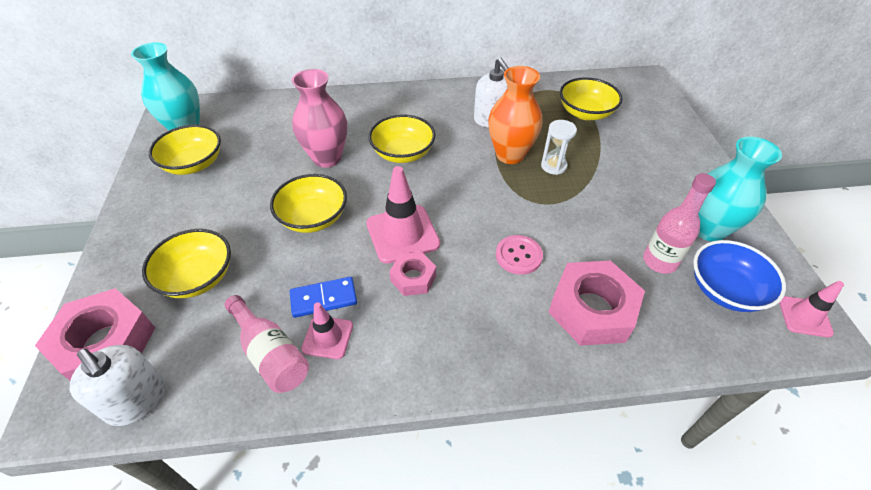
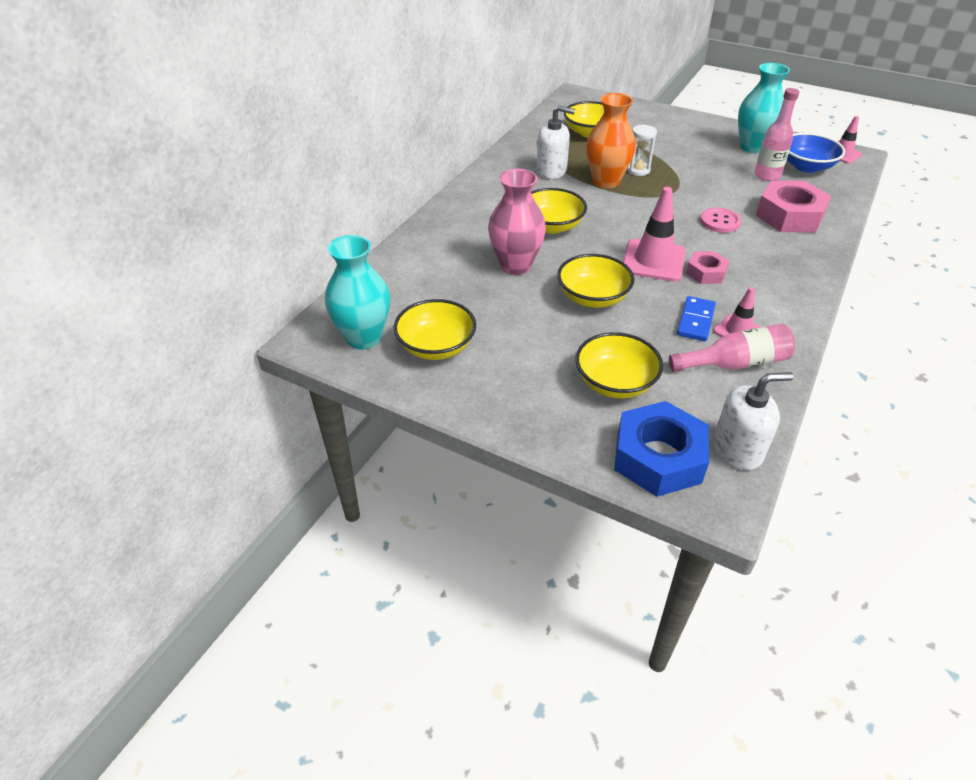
camera: 55 degrees left, 5 degrees down
pink nut [35,288,155,380] -> blue nut [614,401,709,497]

